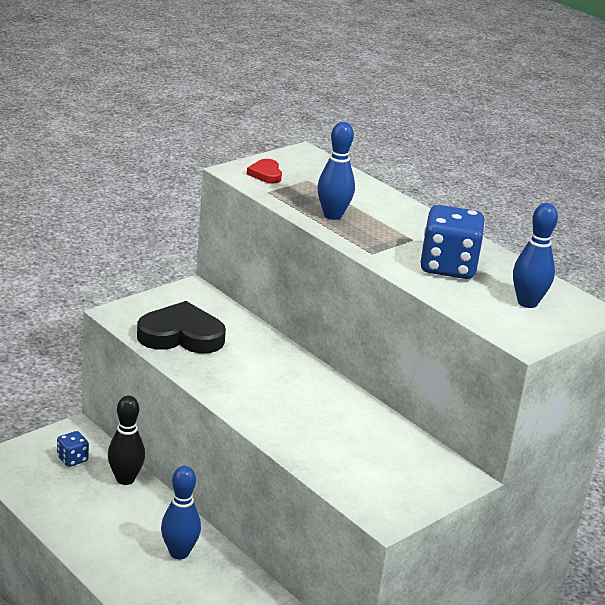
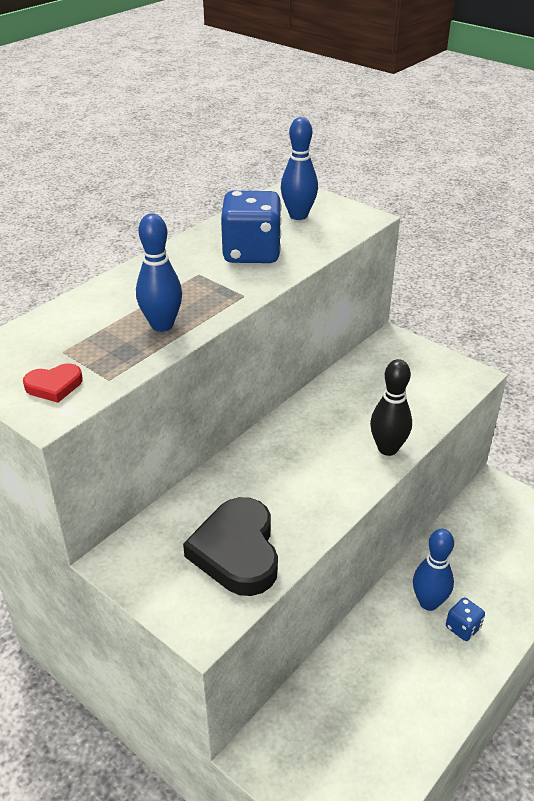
camera: 95 degrees left, 10 degrees up
blue dice [57,431,89,467] -> blue dice moved to [446,597,485,641]
black bowling pin [108,396,145,485] -> black bowling pin moved to [370,359,412,456]

